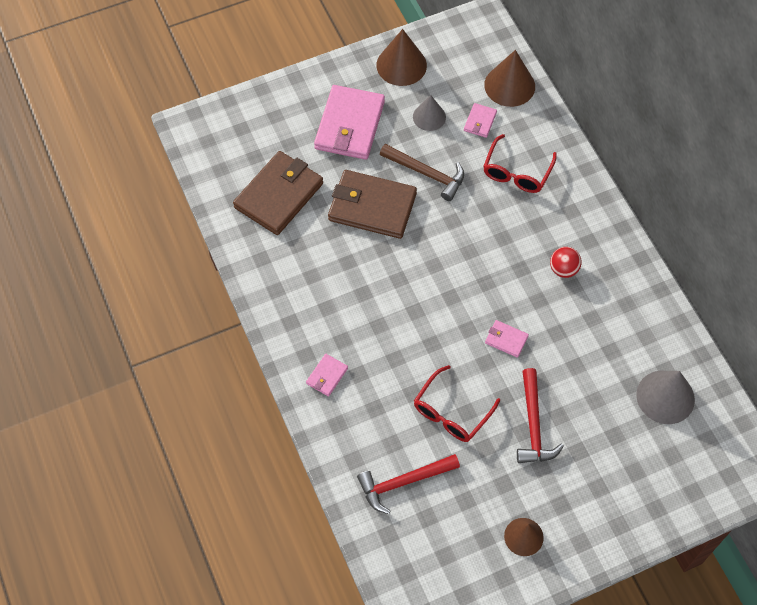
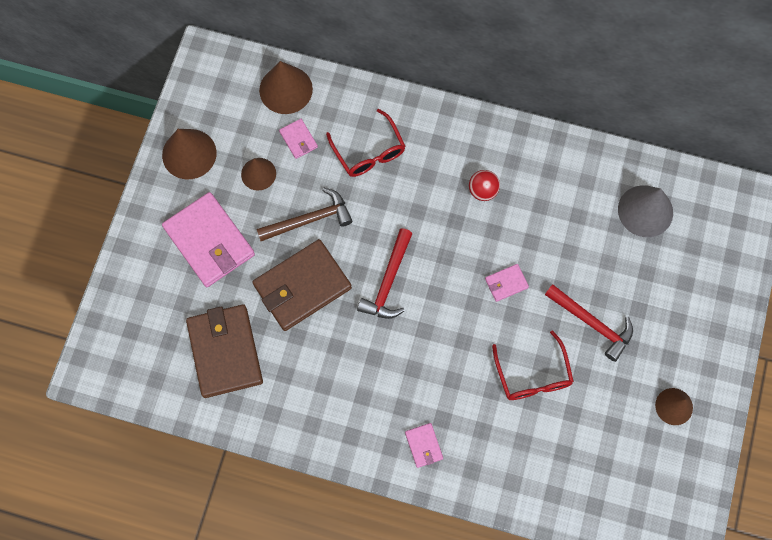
camera: 50 degrees left, 10 degrees up
red hammer [357,454,460,514] -> red hammer moved to [357,228,413,319]
grey cone [413,95,446,131] -> brown cone [241,158,276,191]

